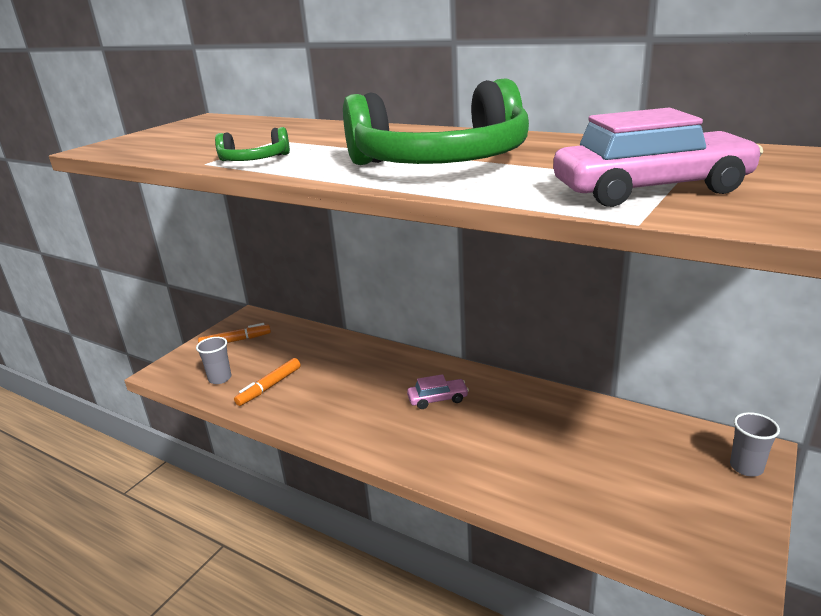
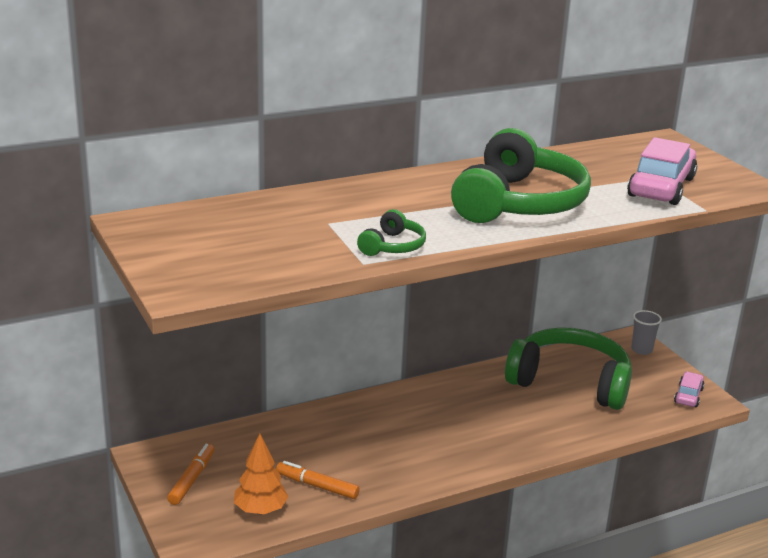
camera: 60 degrees left, 0 degrees up
grey cup [196,337,232,384] -> orange tree [234,434,289,514]
orange marker [234,358,301,406] -> orange marker turned 135 degrees clockwise [276,461,360,499]
pink car [407,374,469,409] -> pink car moved to [674,372,704,407]
none -> green headphones [505,327,632,410]

